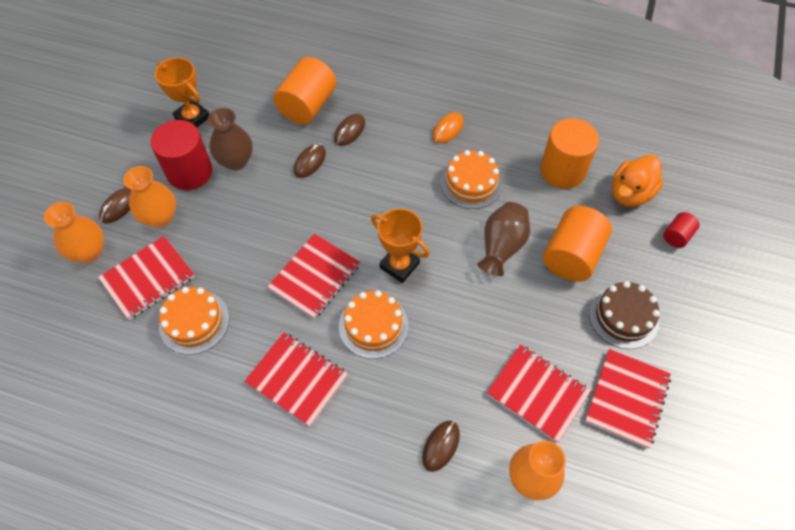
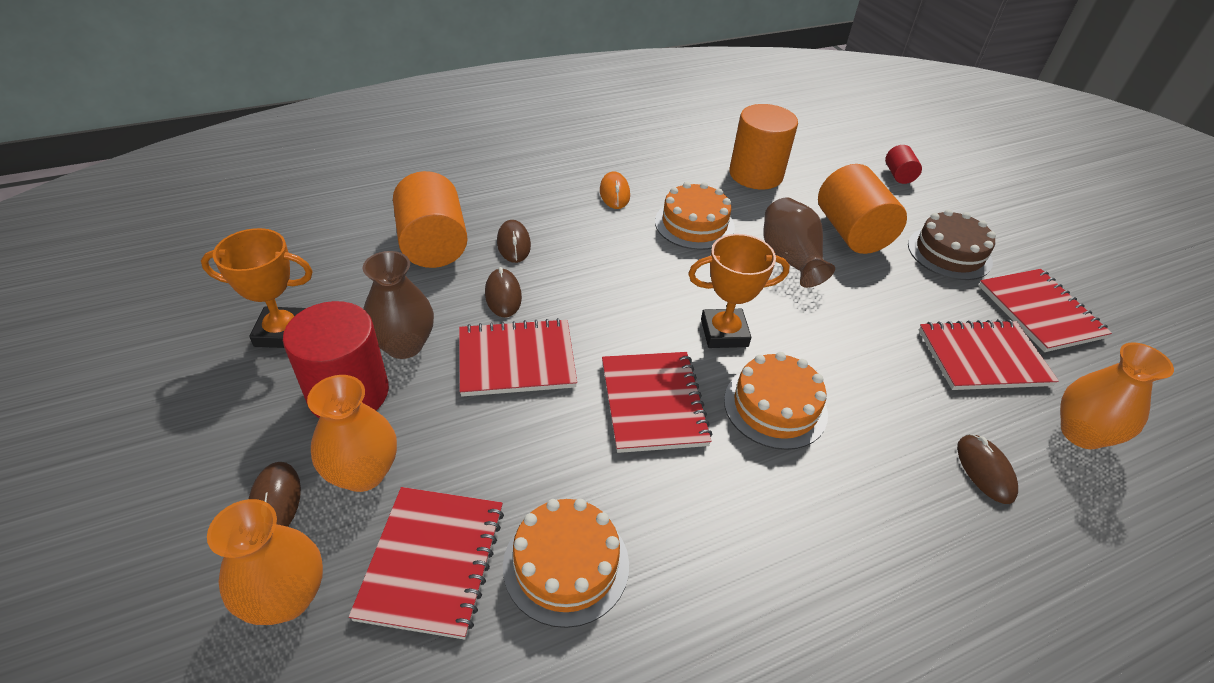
camera: 45 degrees left, 15 degrees down
red notebook [244,332,348,427] -> red notebook moved to [459,318,577,396]
orange duck [612,155,664,207] -> none

